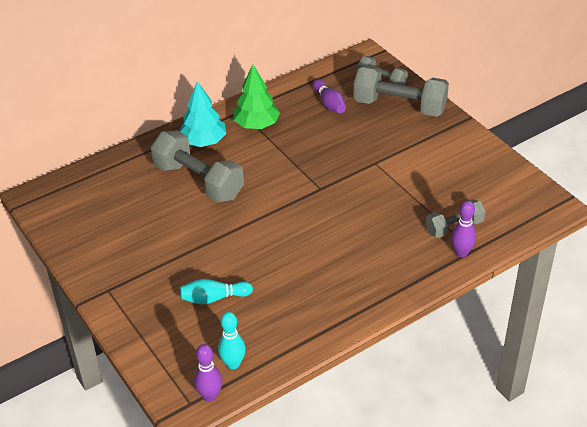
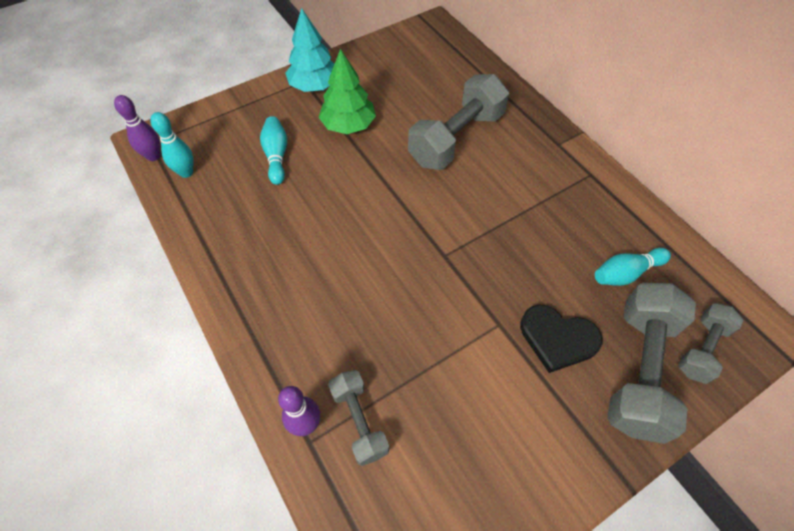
camera: 90 degrees right, 15 degrees up
turquoise tree [179,81,227,147] -> turquoise tree moved to [285,8,334,92]
green tree [233,65,280,129] -> green tree moved to [318,49,376,134]
purple bowling pin [313,79,346,113] -> turquoise bowling pin [595,248,671,286]
none -> black heart [520,304,602,373]

